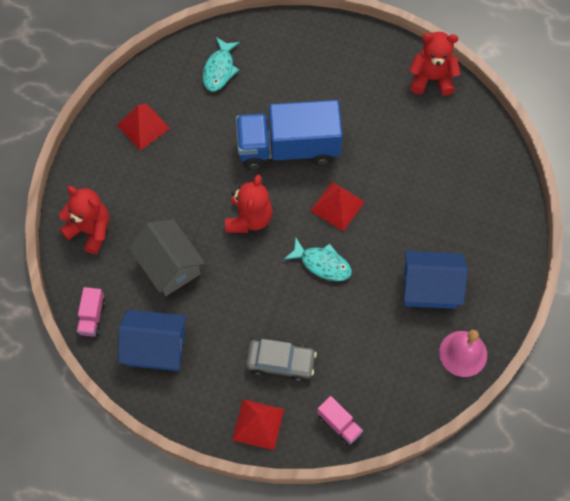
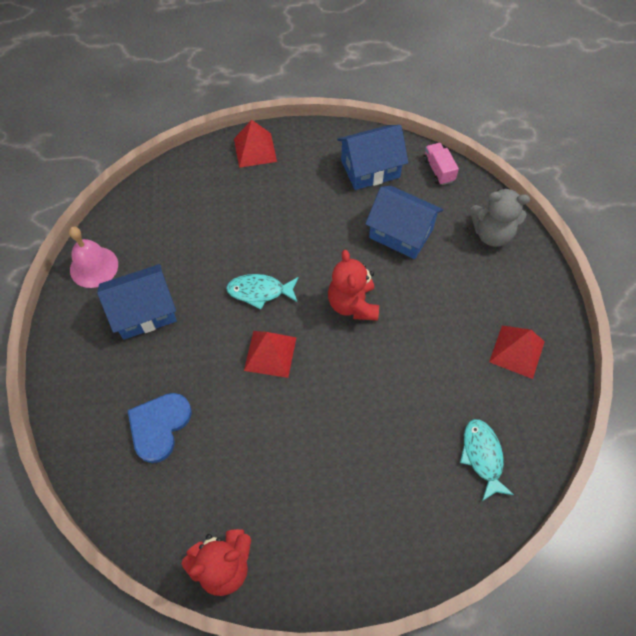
camera: 155 degrees right, 5 degrees down
red teddy bear [59,186,109,254] -> grey teddy bear [470,188,530,247]
grey house [128,219,205,296] -> blue house [365,186,443,259]
blue truck [236,100,343,170] -> none
grey car [246,339,317,382] -> none
pink truck [317,396,363,445] -> none
none -> blue heart [127,393,192,463]

